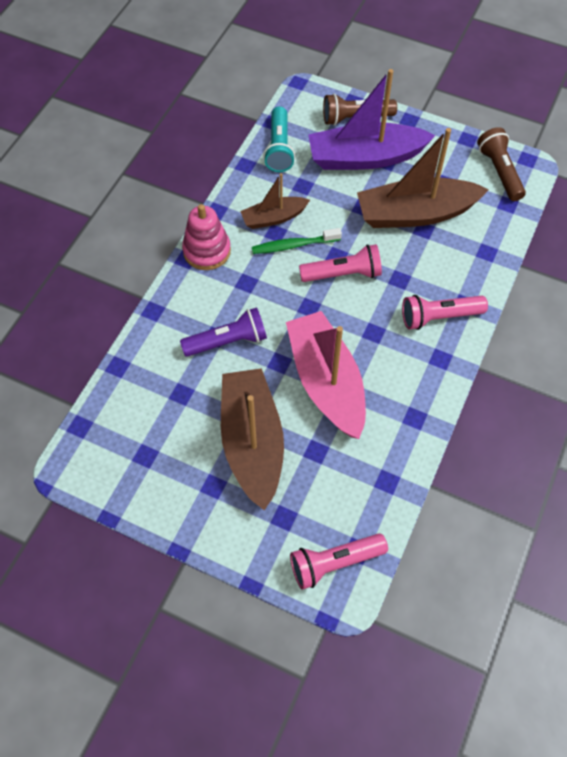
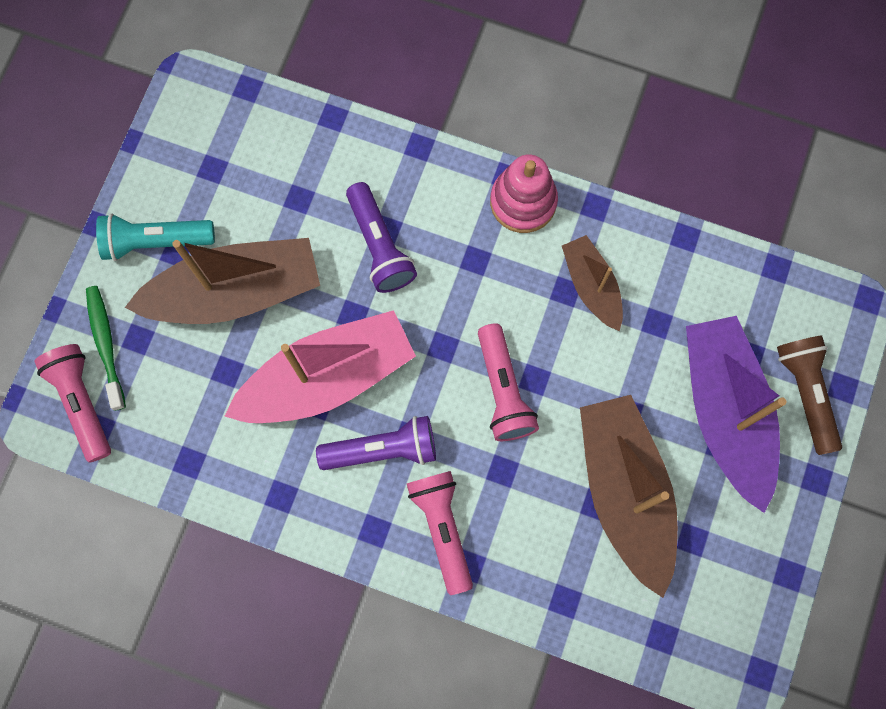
camera: 85 degrees right, 15 degrees up
green toothbrush [252,228,342,254] -> green toothbrush moved to [86,286,126,411]
turquoise flashlight [263,106,295,172] -> turquoise flashlight moved to [96,213,215,261]
brown flashlight [477,127,526,201] -> none
none -> purple flashlight [316,416,436,470]

